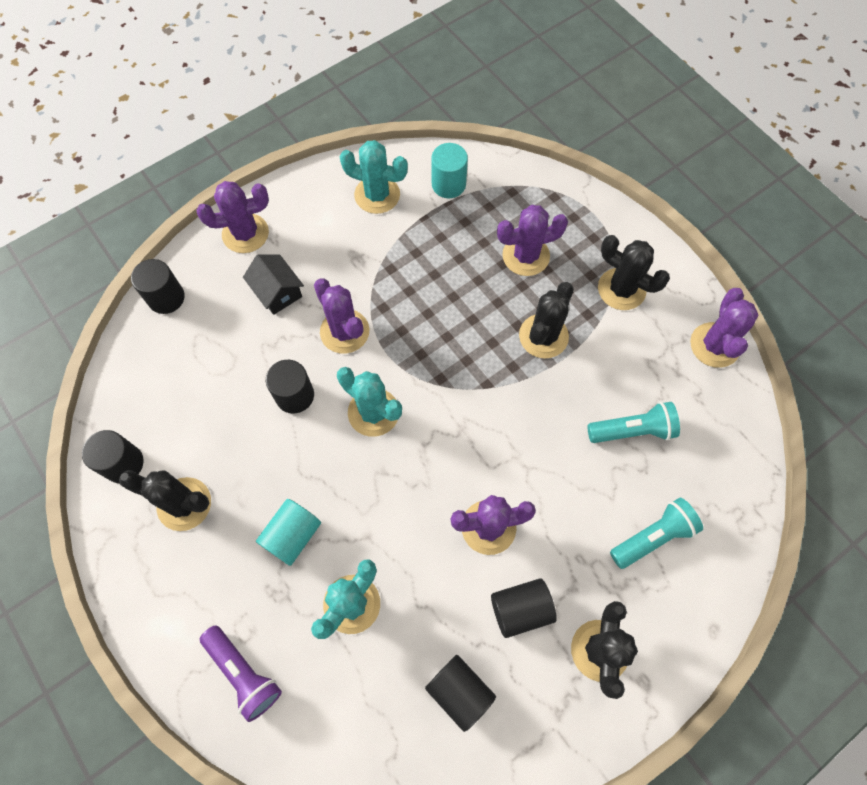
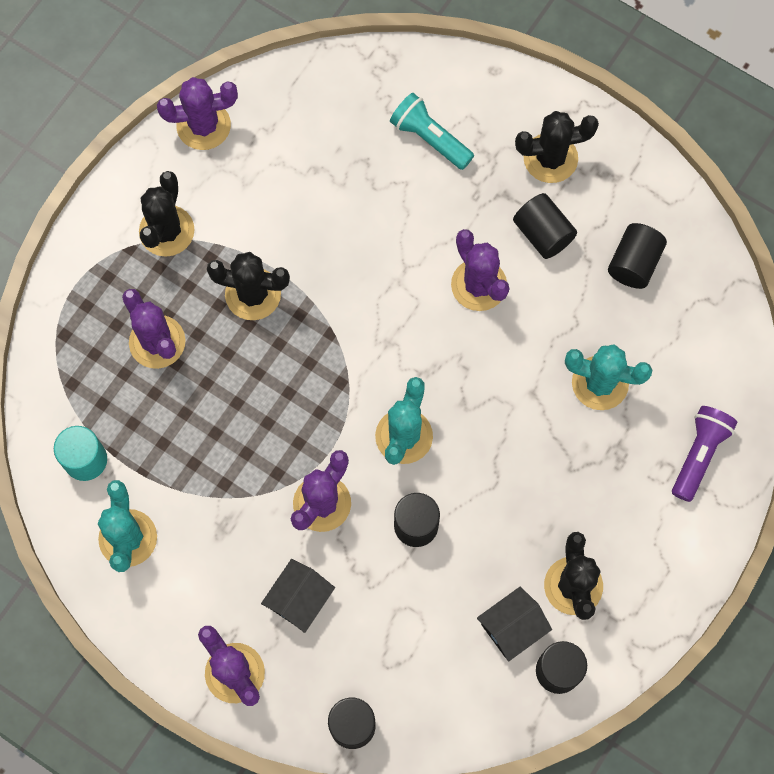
camera: 110 degrees left, 5 degrees up
turquoise cylinder [256,499,321,566] -> none
turquoise flashlight [587,402,680,443] -> none
none -> black house [477,587,552,661]

